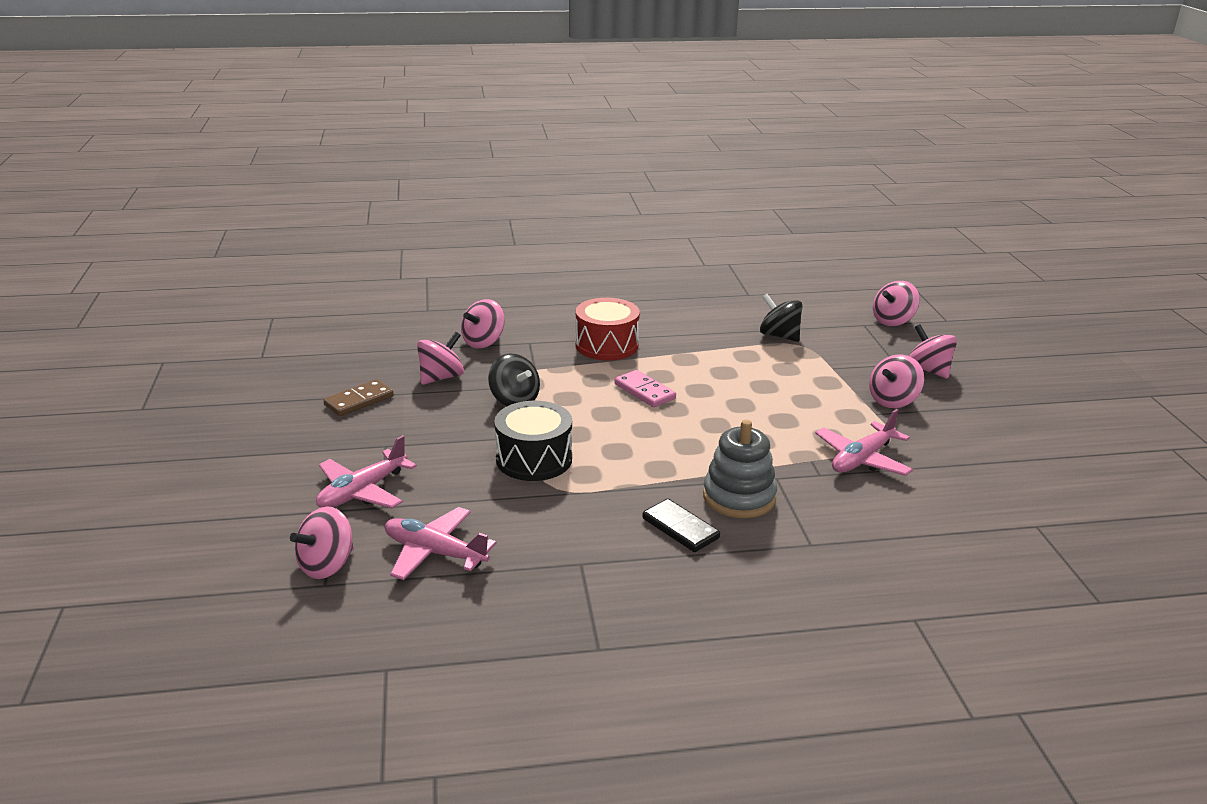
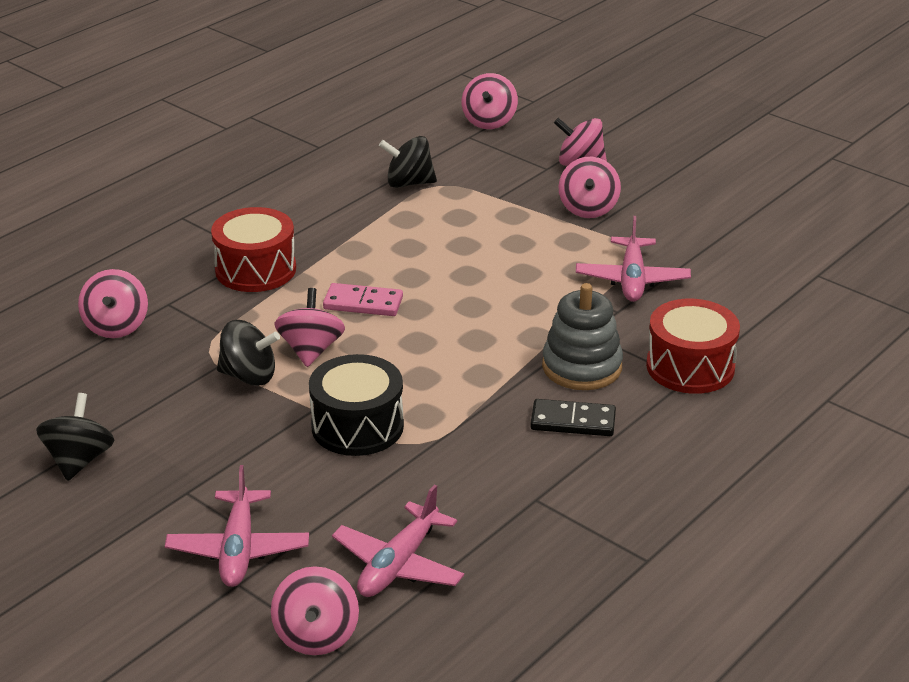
camera: 40 degrees left, 5 degrees up
brown domino [323,379,394,416] -> black spinning top [36,393,114,481]
pink plane [385,507,496,580] -> pink plane turned 45 degrees counterclockwise [332,485,464,597]
pink spinning top [417,332,464,385] -> pink spinning top moved to [275,288,345,367]
none -> red drum [646,299,740,394]

